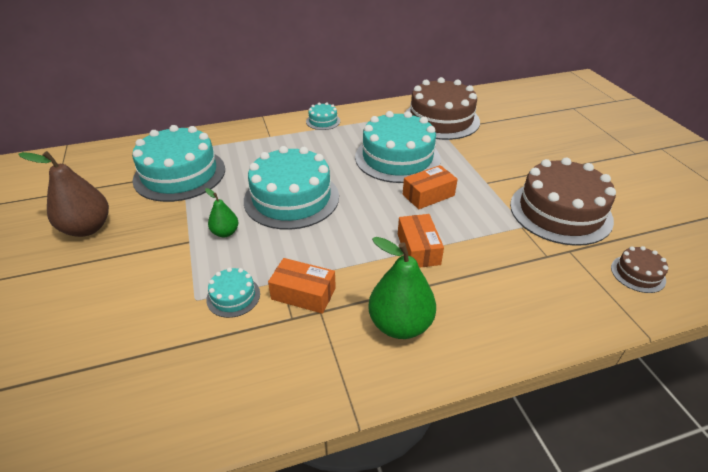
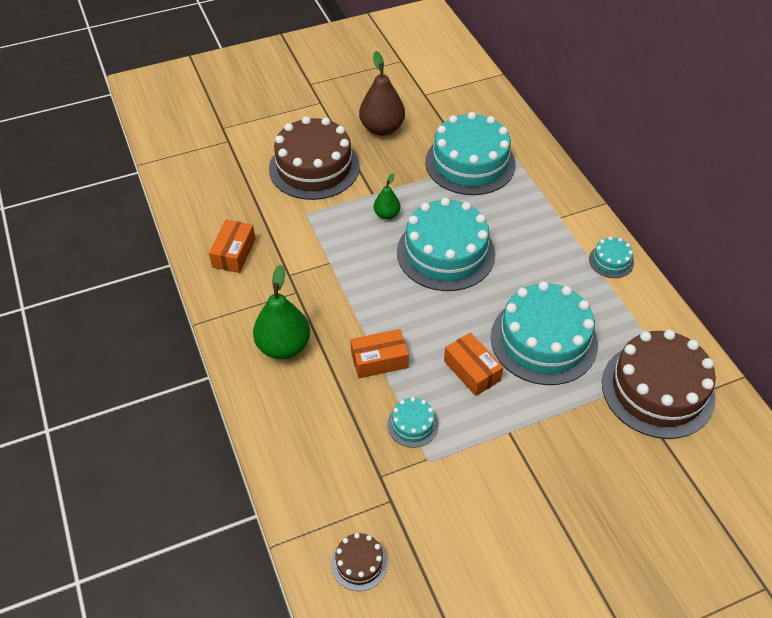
camera: 85 degrees right, 10 degrees up
turquoise cake [206,267,260,318] -> turquoise cake moved to [387,397,439,448]
orange box [268,258,336,314] -> orange box moved to [209,220,256,273]
brown cake [510,158,616,246] -> brown cake moved to [269,116,360,200]

